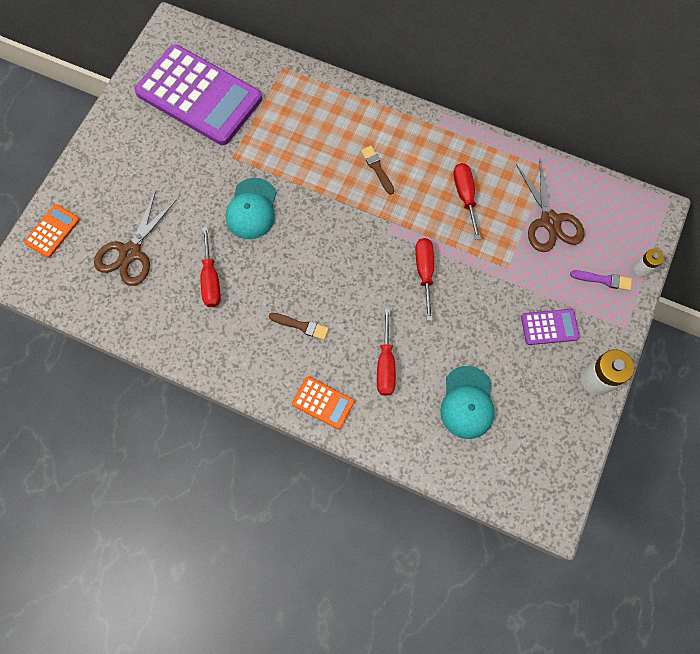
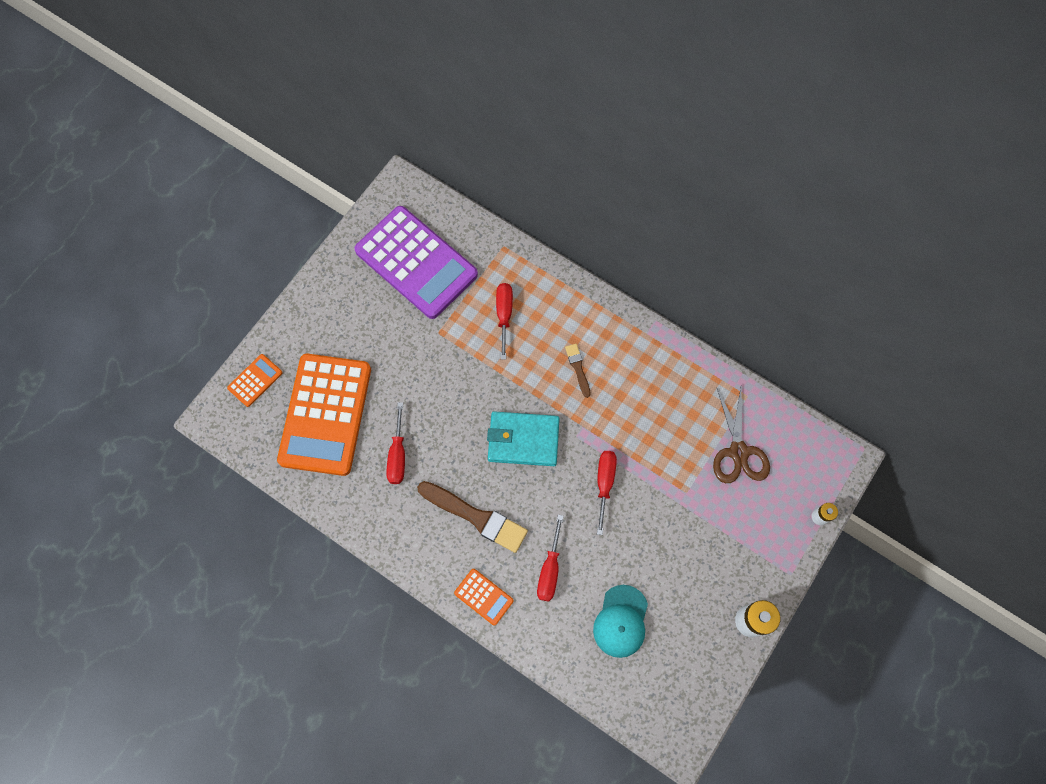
camera: 10 degrees right, 0 degrees up
brown scissors [94,190,177,286] -> orange calculator [277,354,371,476]
turquoise cap [226,178,276,239] -> none
brown brush [269,313,329,340] -> brown brush [417,481,528,553], size x1.99
red screwdriver [454,163,481,240] -> red screwdriver moved to [496,283,513,360]
purple calculator [521,309,580,345] -> none
purple brush [570,270,632,291] -> none
none -> turquoise wallet [487,412,560,466]

